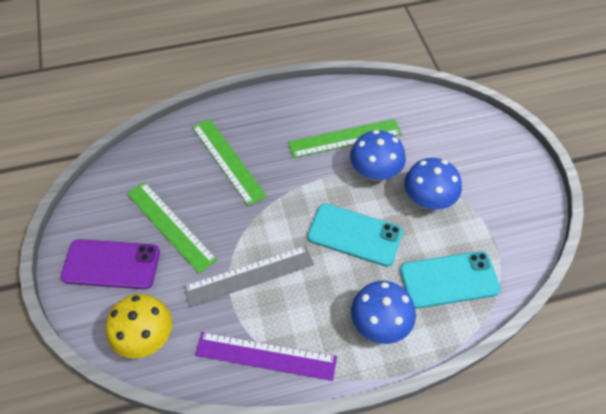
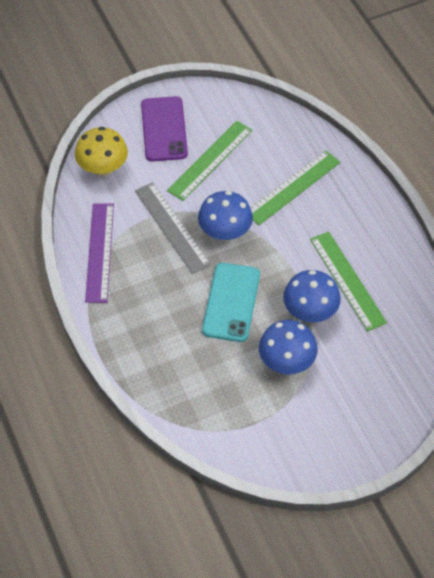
camera: 80 degrees right, 0 degrees up
blue mushroom [351,281,416,344] -> blue mushroom moved to [198,191,253,241]
turquoise phone [400,251,501,309] -> none

